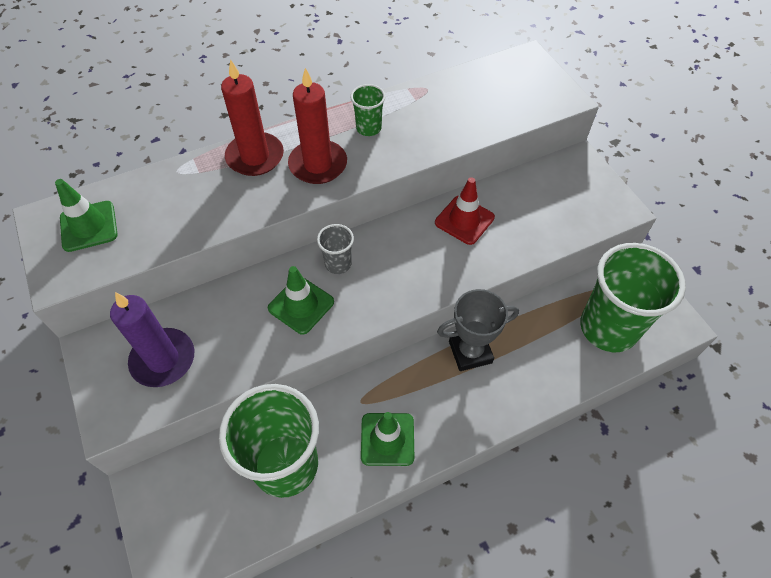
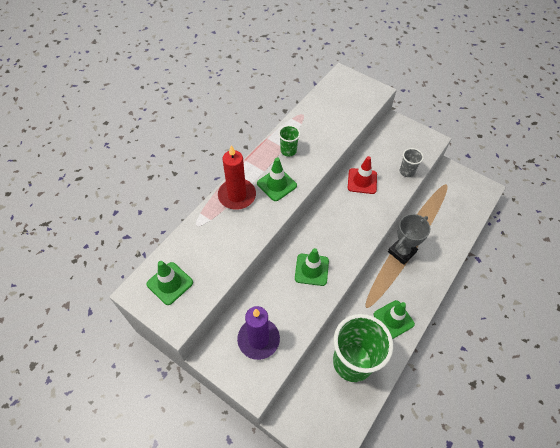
camera: 30 degrees left, 0 degrees up
red candle [288,68,347,184] -> green traffic cone [257,157,297,201]
grey cup [317,224,354,274] -> grey cup moved to [400,148,424,177]
green cup [580,243,686,352] -> none

